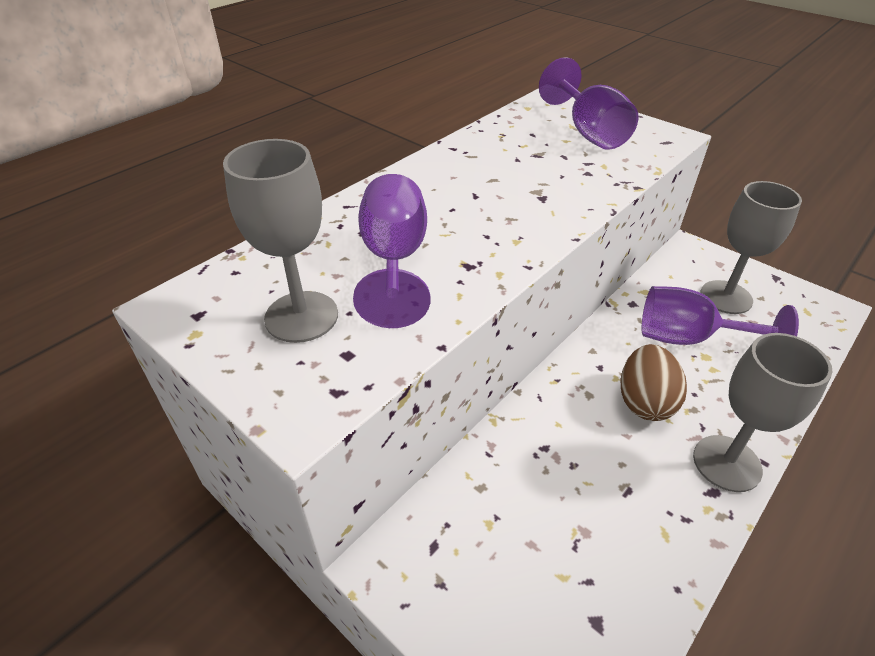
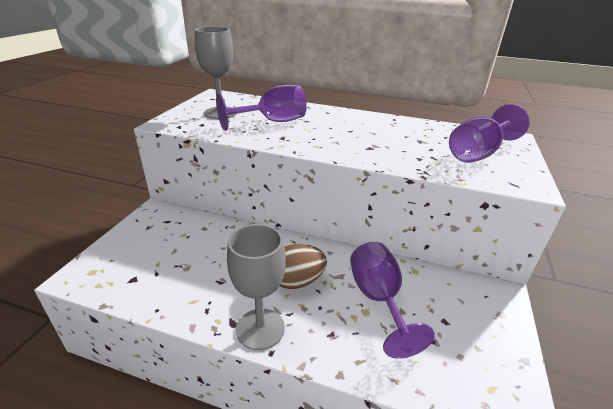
camera: 65 degrees right, 10 degrees down
grey goblet [700,181,802,314] -> none

